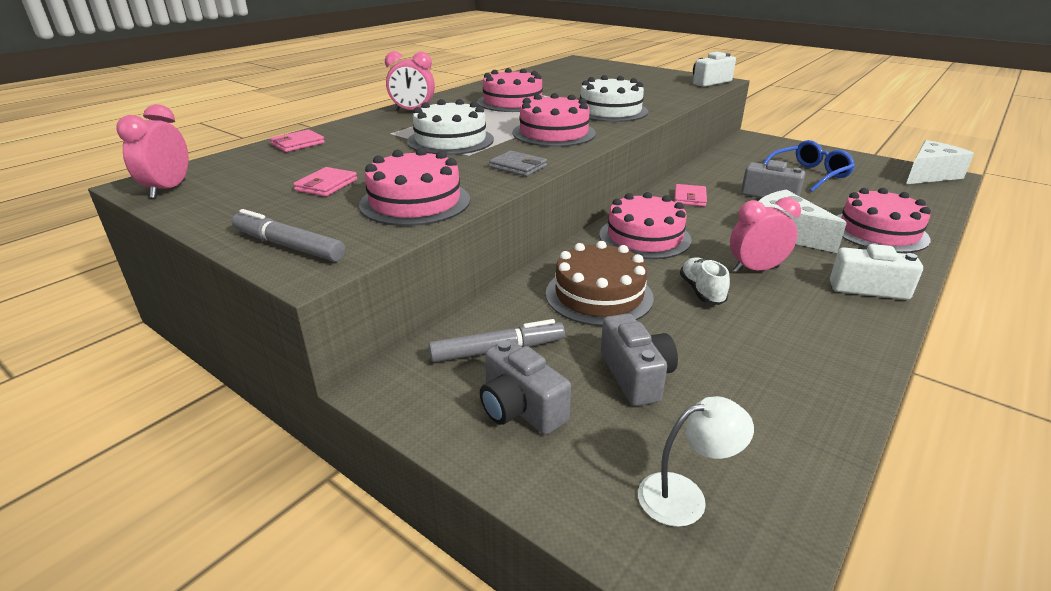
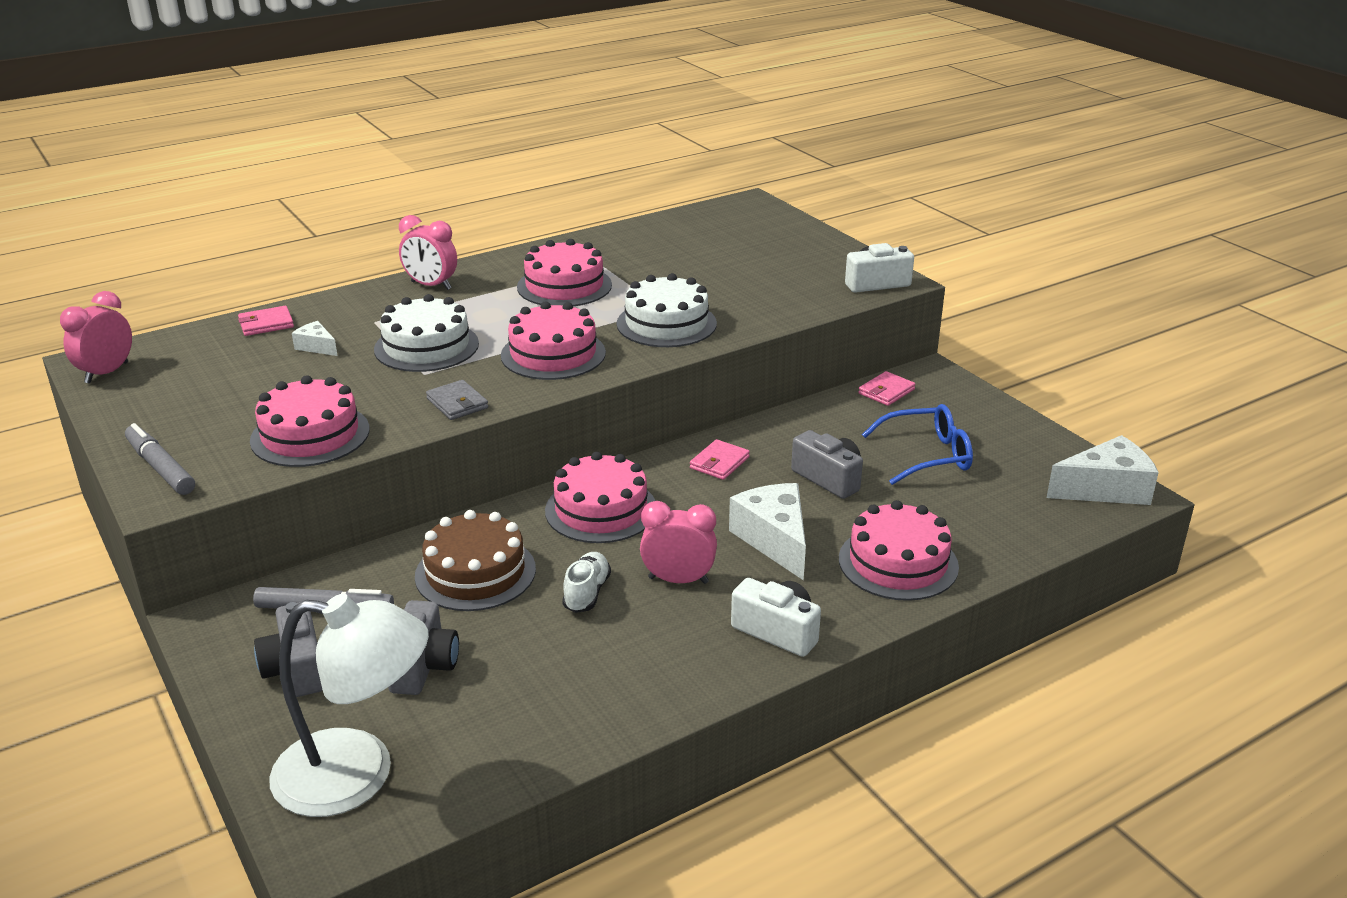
camera: 20 degrees right, 0 degrees up
pink wallet [293,167,357,197] -> pink wallet moved to [859,371,916,406]
white lamp [638,396,754,527] -> white lamp [269,594,429,817], size x2.02
none -> white cheese [292,321,337,356]

